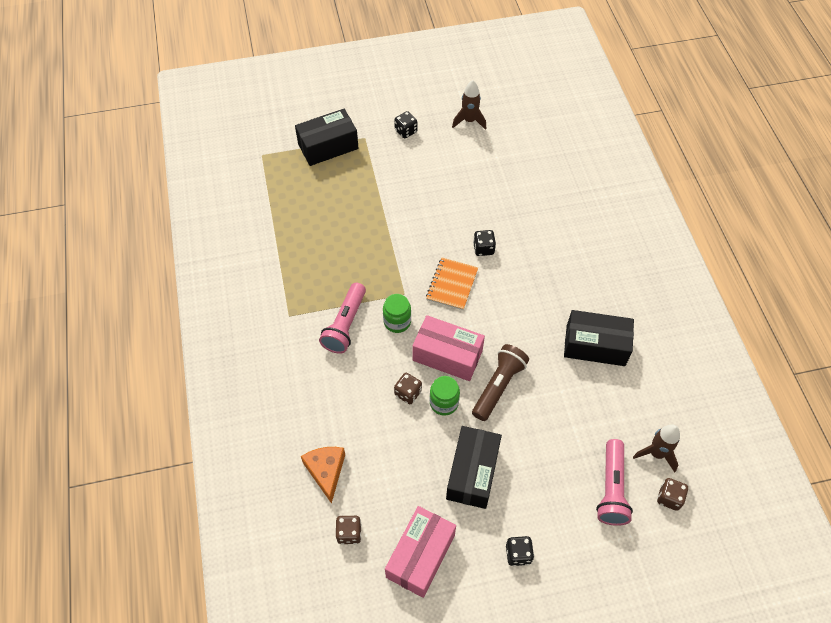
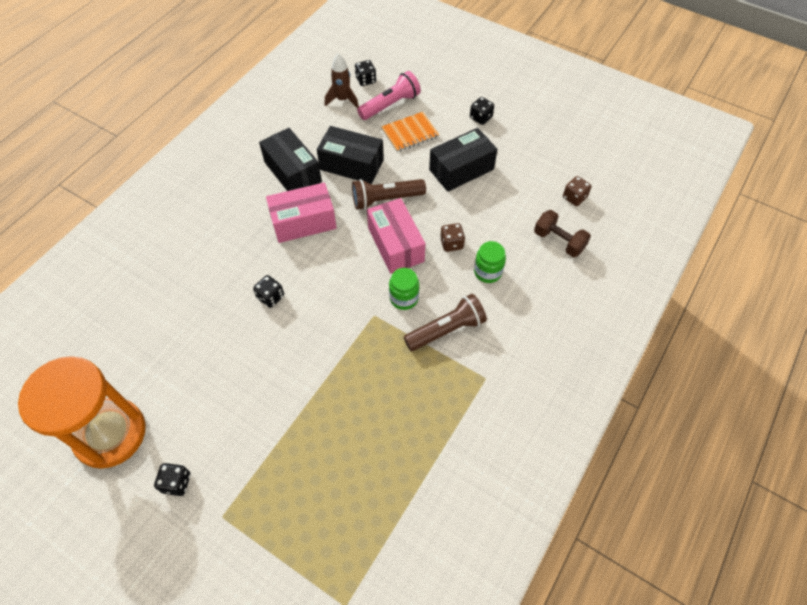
camera: 135 degrees left, 0 degrees up
black box [295,109,359,166] -> black box moved to [317,126,384,184]
orange cheese [301,447,345,504] -> brown dumbbell [534,210,591,257]
pink flashlight [319,283,366,354] -> brown flashlight [404,294,487,351]
pink box [385,506,456,598] -> pink box moved to [266,182,337,243]
orange notebook [426,258,478,310] -> orange notebook moved to [381,112,439,152]
green jar [430,376,460,416] -> green jar moved to [474,241,506,283]
brown rocket [452,80,486,130] -> orange hourglass [18,356,146,469]
brown dice [657,478,688,511] -> black dice [355,60,376,86]

